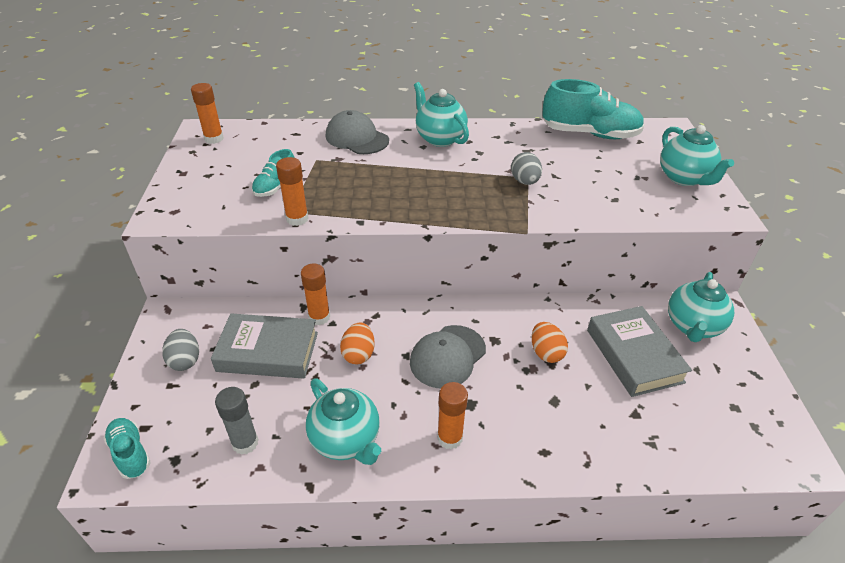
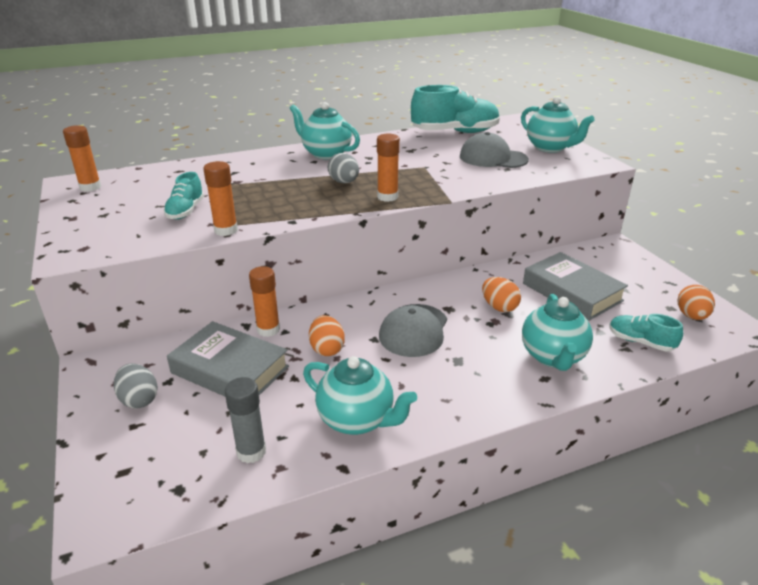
camera: 20 degrees left, 10 degrees down
turquoise shoe [104,418,151,479] -> turquoise shoe moved to [609,314,683,352]
grey book [211,313,318,379] -> grey book turned 45 degrees clockwise [167,321,289,396]
grey cap [326,110,389,154] -> grey cap moved to [460,132,529,168]
orange glue stick [437,382,468,450] -> orange glue stick moved to [377,134,400,202]
grey egg [511,152,542,185] -> grey egg moved to [328,153,359,183]
turquoise teapot [668,272,734,342] -> turquoise teapot moved to [522,294,593,371]
none -> orange egg [678,285,715,320]

